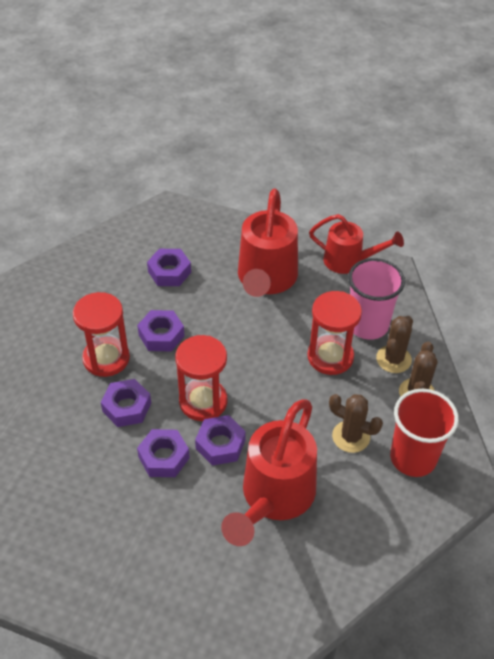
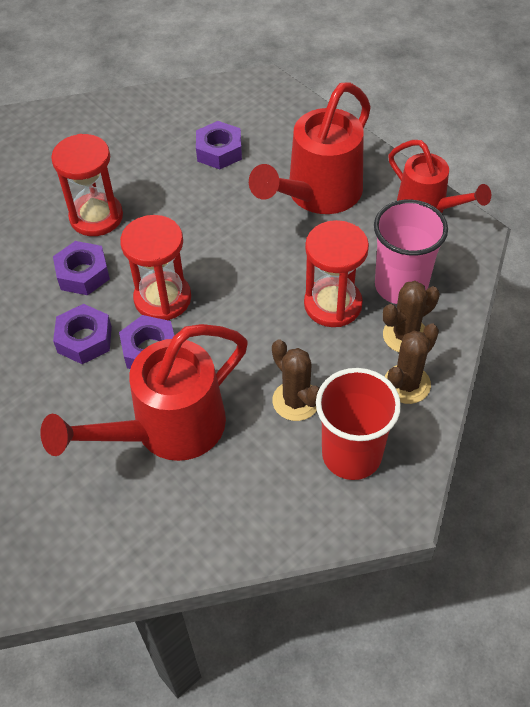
camera: 30 degrees right, 5 degrees up
purple nut [137,310,185,352] -> none

